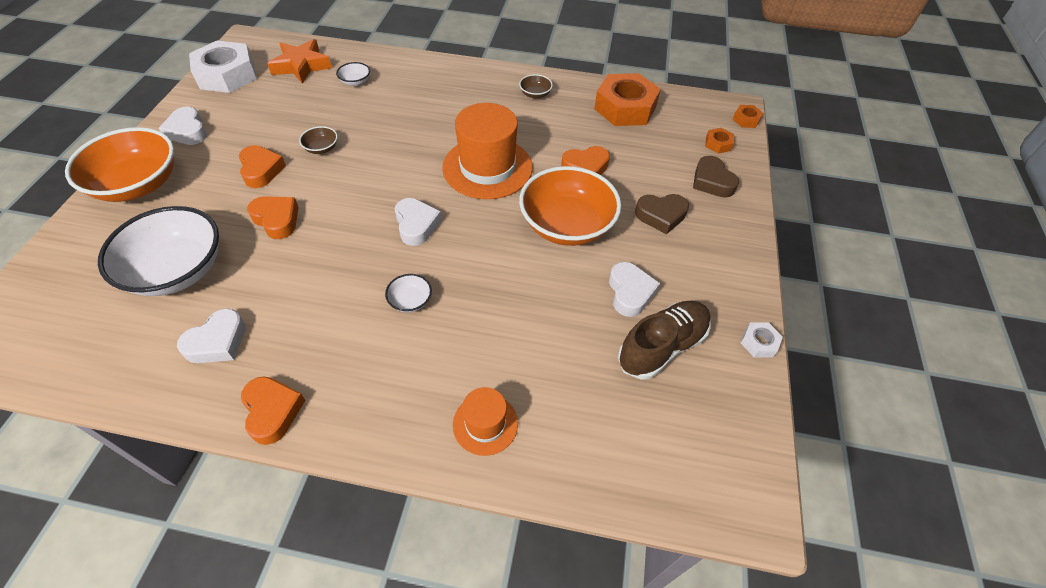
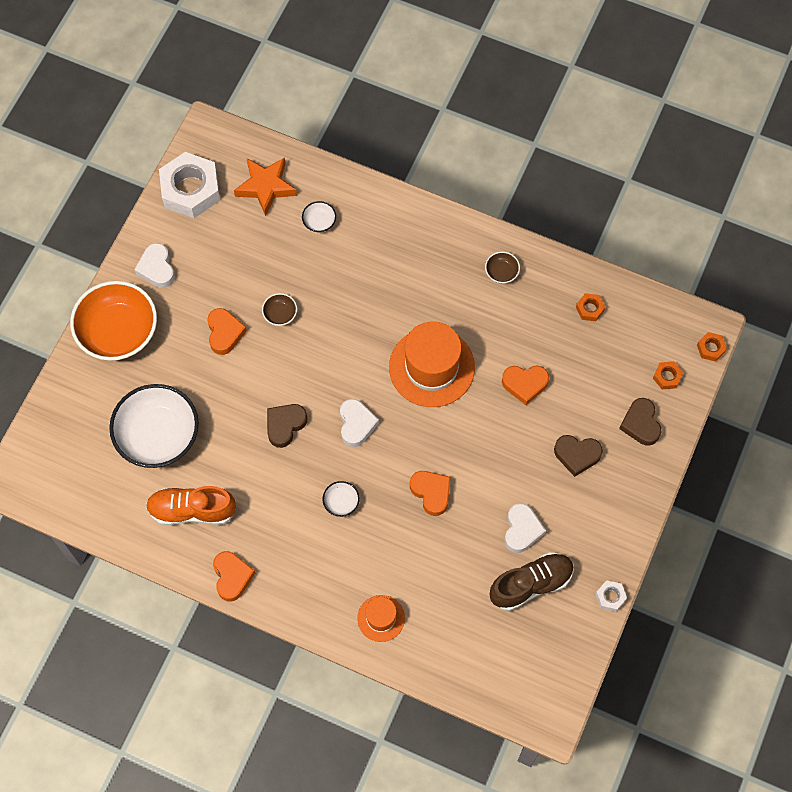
camera: 15 degrees right, 15 degrees up
white heart [177,308,246,363] -> orange shoe [146,486,236,525]
orange heart [247,196,299,239] -> orange heart moved to [410,471,451,516]
orange bowl [519,166,621,246] -> none
orange nut [594,73,661,126] -> orange nut [576,293,605,321], size x0.43
none -> brown heart [267,404,307,448]

